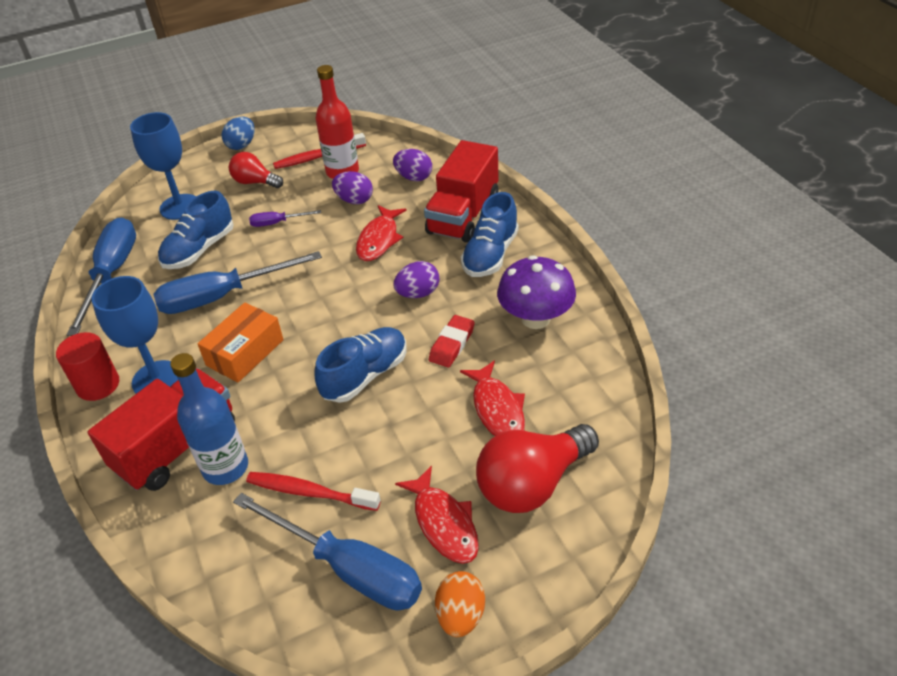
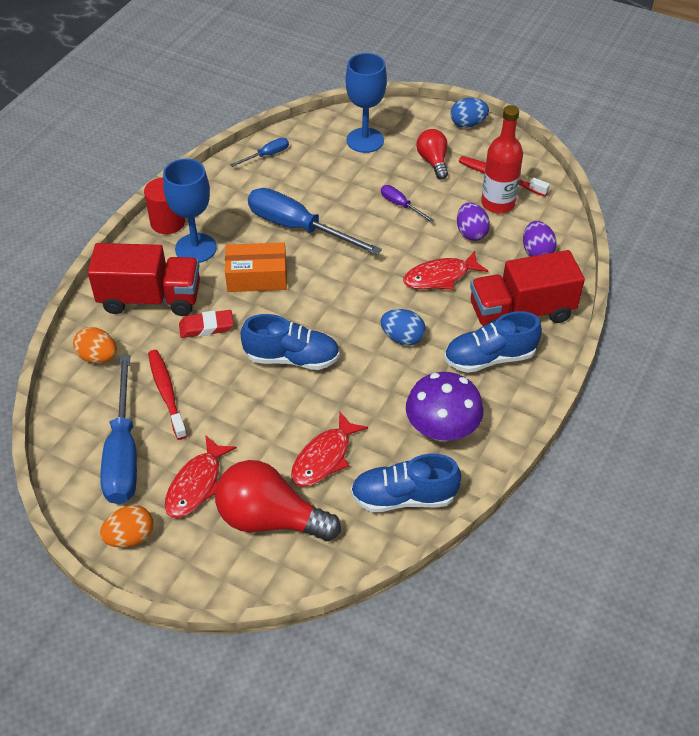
camera: 50 degrees right, 5 degrees up
blue screwdriver [66,218,136,336] -> blue screwdriver [230,138,289,167], size x0.46
blue shoe [158,191,234,269] -> blue shoe moved to [351,454,461,512]
blue bottle [170,353,248,485] -> none
purple egg [393,261,439,298] -> blue egg [380,309,426,346]
red eraser [429,315,475,367] -> red eraser moved to [179,310,234,338]
none -> orange egg [73,327,117,363]

